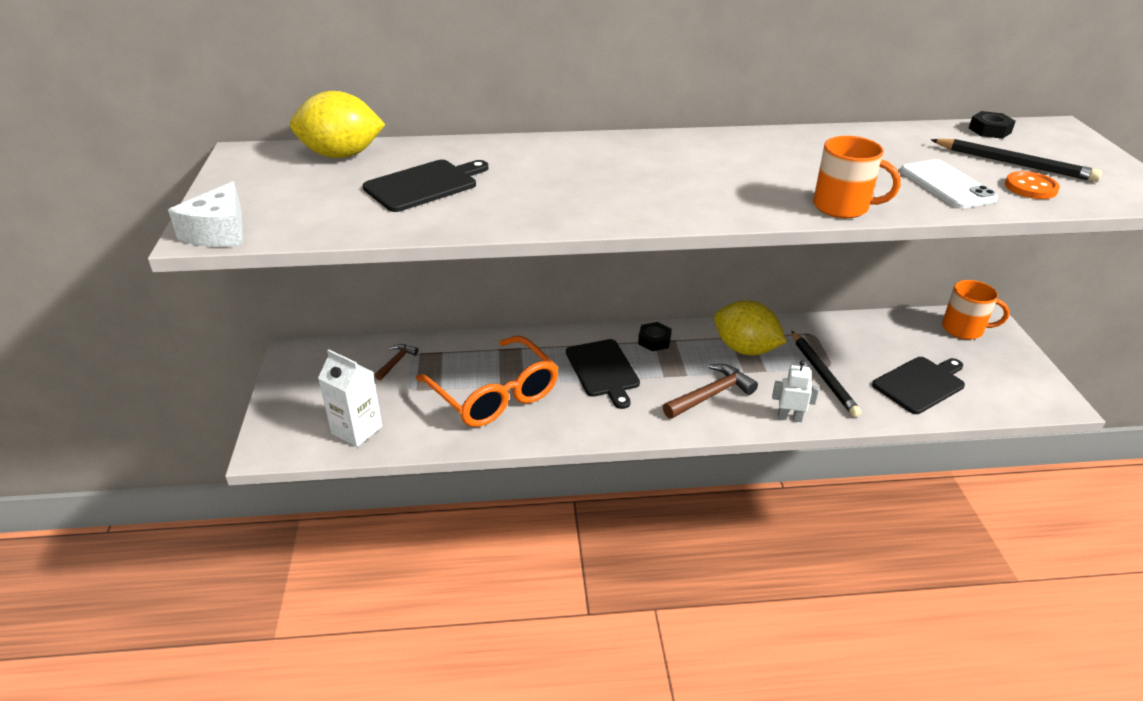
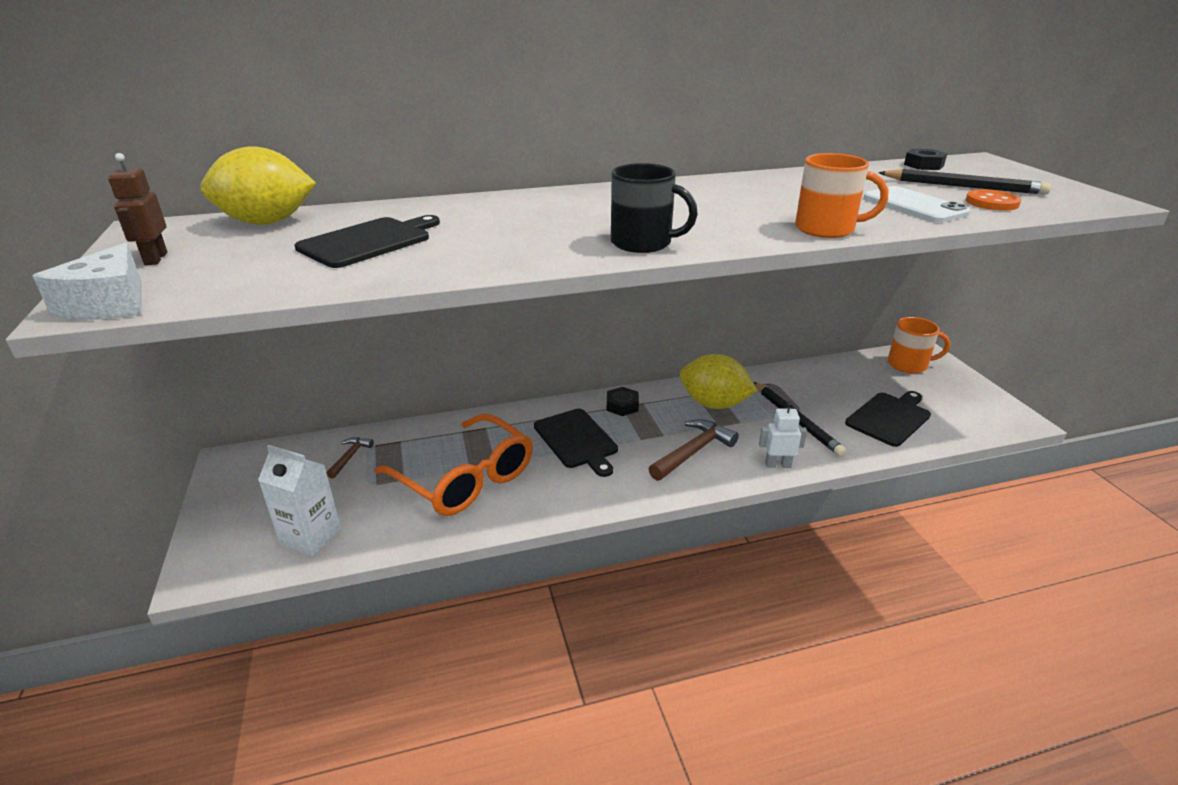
camera: 10 degrees left, 5 degrees down
none -> brown robot [108,153,168,265]
none -> black mug [611,163,698,253]

